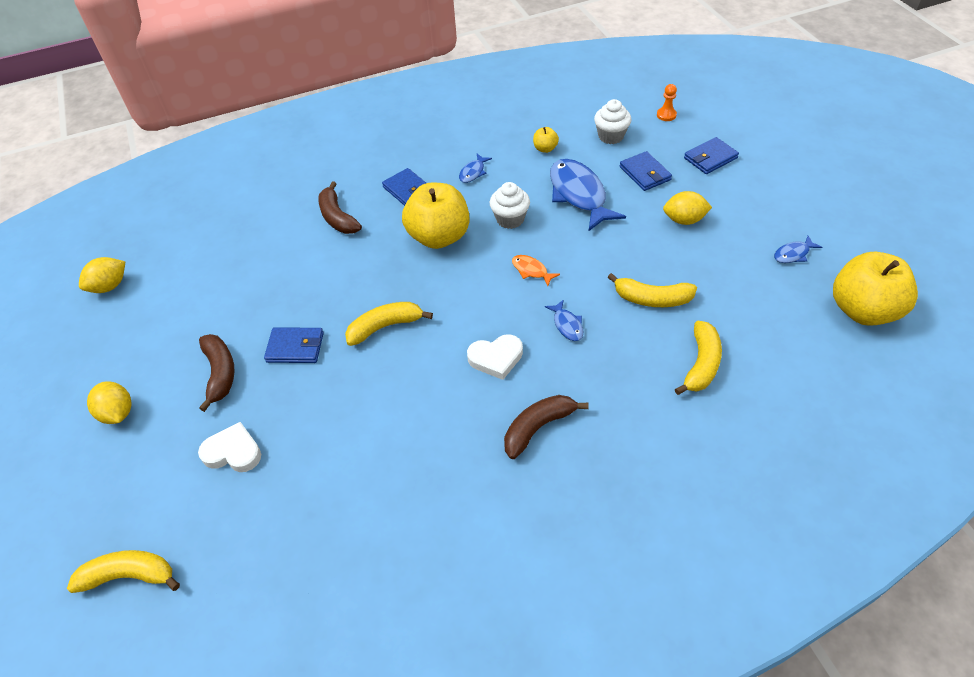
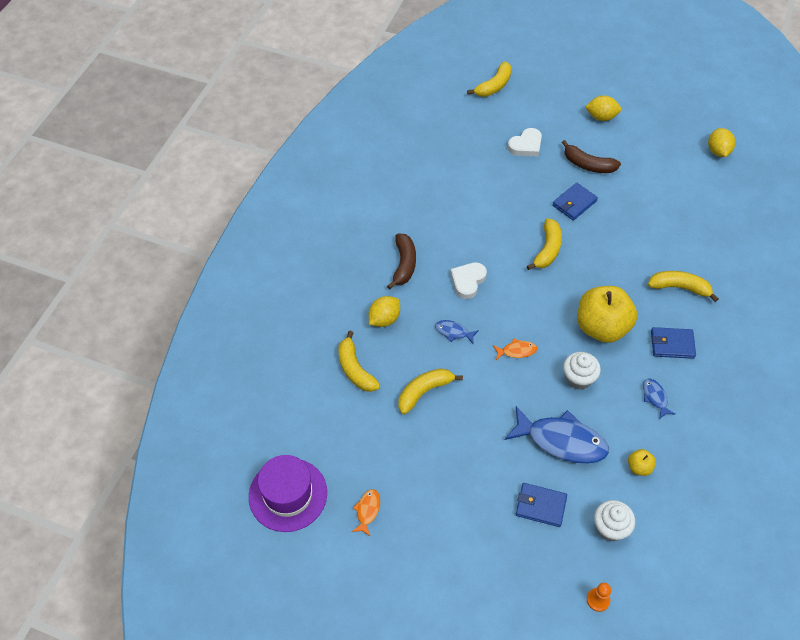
camera: 130 degrees right, 5 degrees up
brown banana [318,181,362,234] -> yellow banana [648,271,719,302]
yellow lemon [663,191,712,225] -> yellow lemon moved to [369,296,400,327]
blue wallet [684,137,739,174] -> none
blue fish [774,236,822,263] -> orange fish [352,489,380,536]
yellow apple [833,252,918,326] -> purple hat [249,455,327,532]

